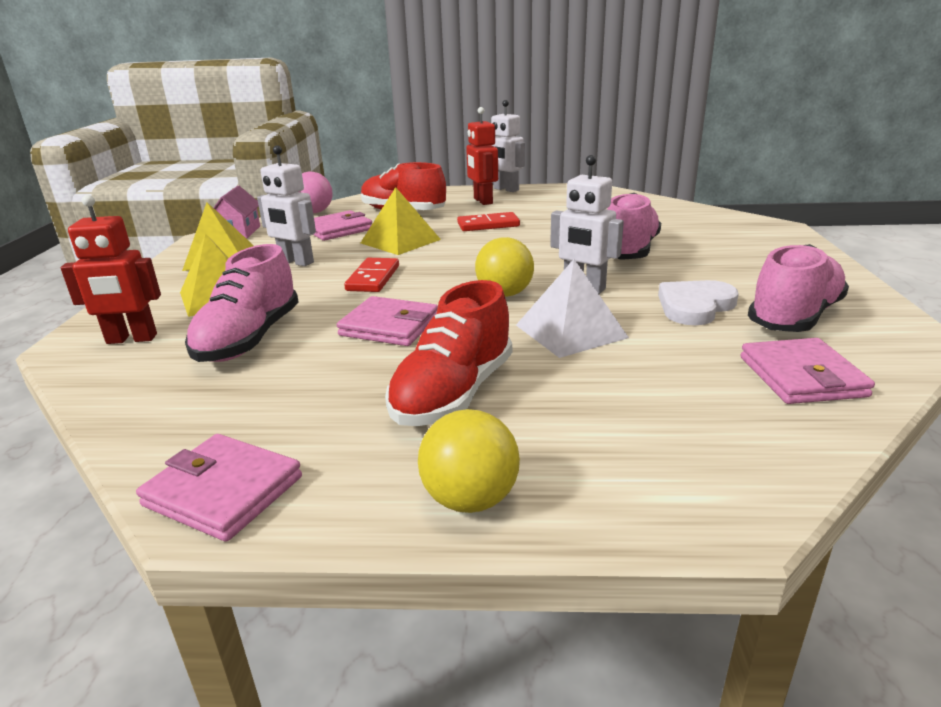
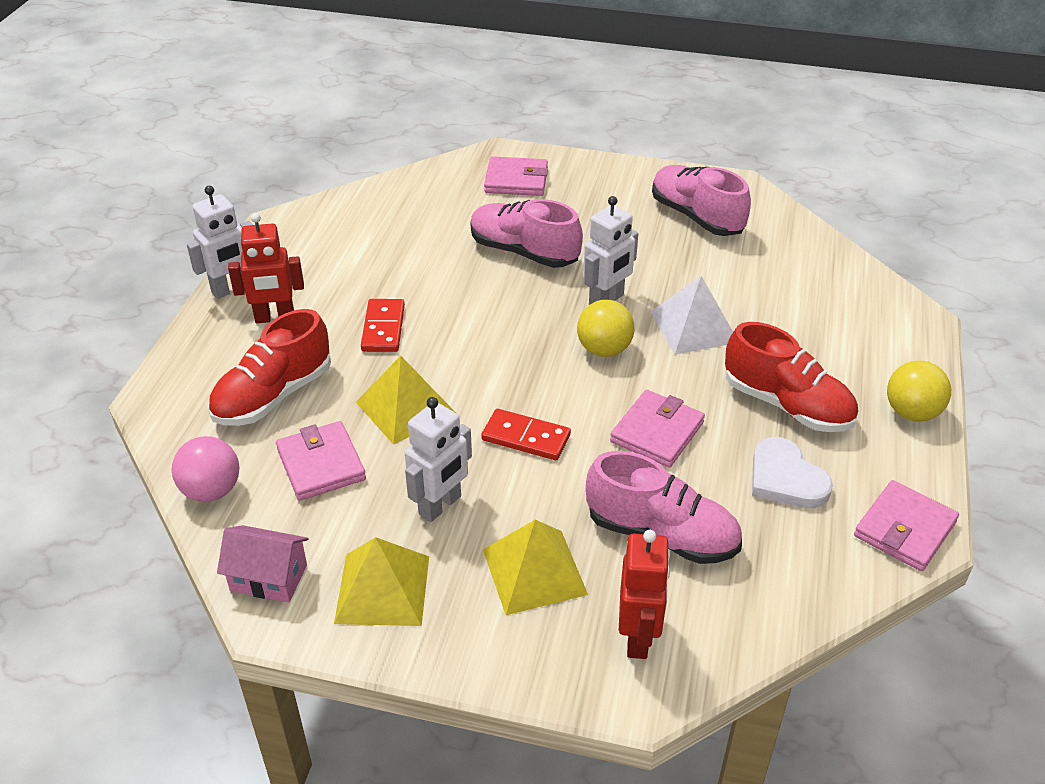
camera: 80 degrees left, 15 degrees up
white heart [658,280,739,325] -> white heart moved to [752,437,833,508]
pink wallet [740,338,875,404] -> pink wallet moved to [484,156,548,196]

